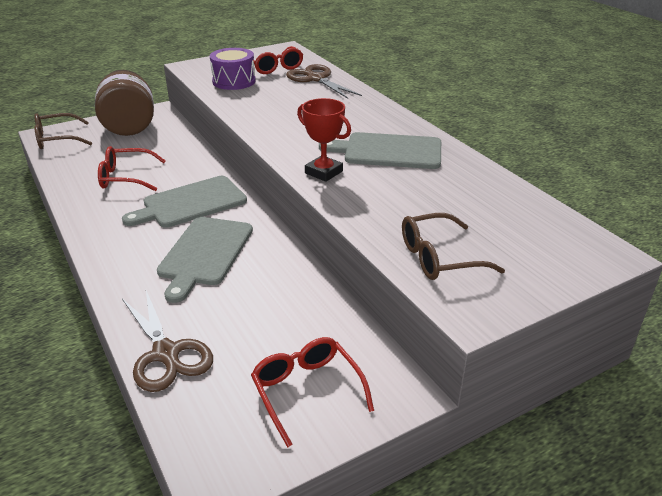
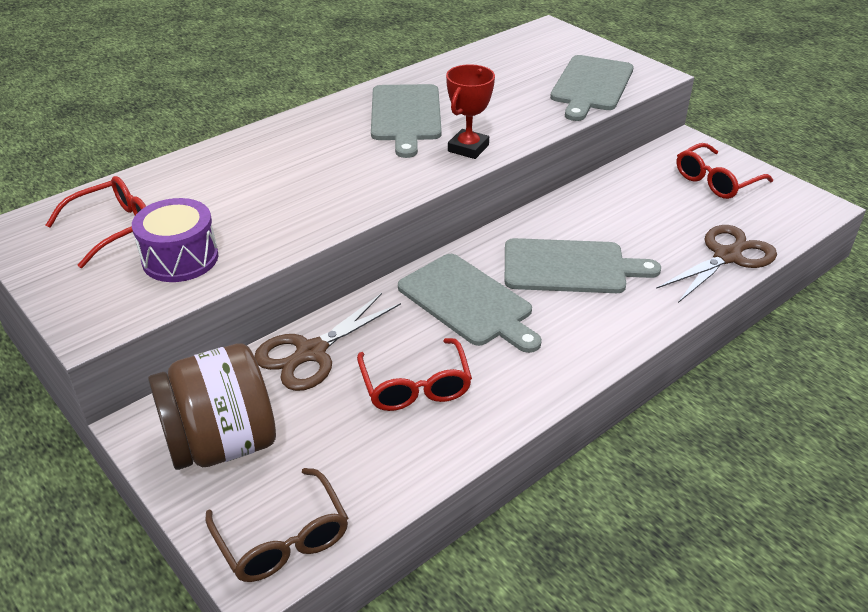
camera: 100 degrees left, 5 degrees up
brown scissors [286,64,362,99] -> brown scissors moved to [254,293,401,391]
brown glasses [402,213,505,280] -> grey cutting board [550,55,634,121]

